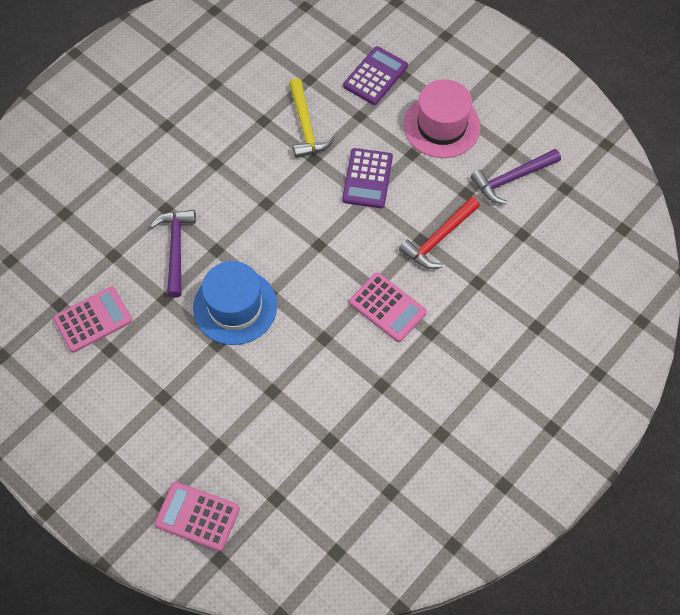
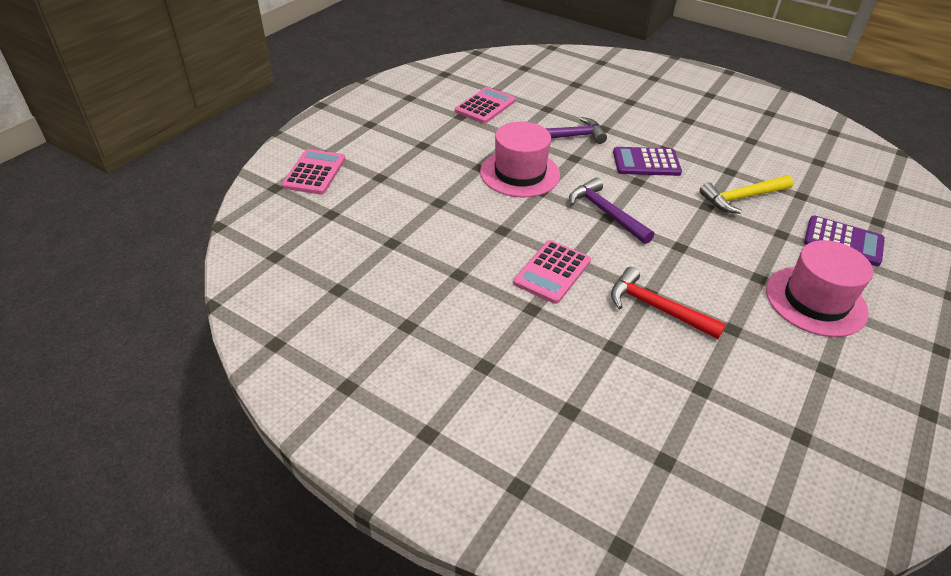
camera: 80 degrees right, 20 degrees down
pink calculator [53,286,132,353] -> pink calculator turned 105 degrees counterclockwise [455,87,516,124]
blue hat [193,261,277,345] -> pink hat [480,121,560,198]
purple calculator [342,148,393,208] -> purple calculator moved to [613,147,682,176]
purple hammer [471,149,561,204] -> purple hammer moved to [569,178,654,244]

